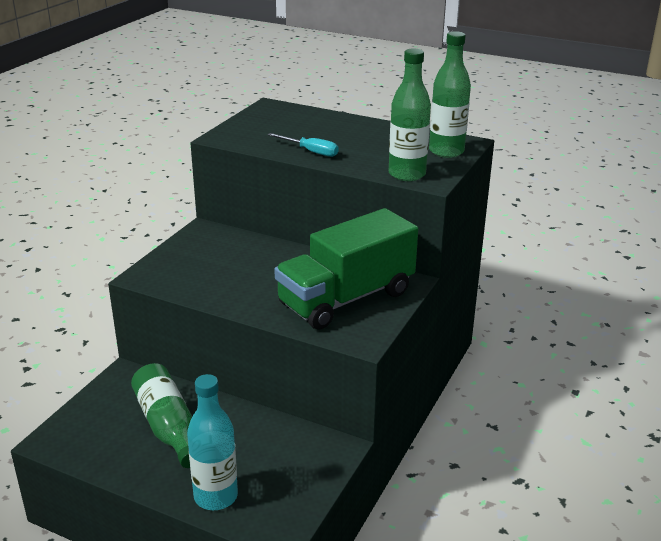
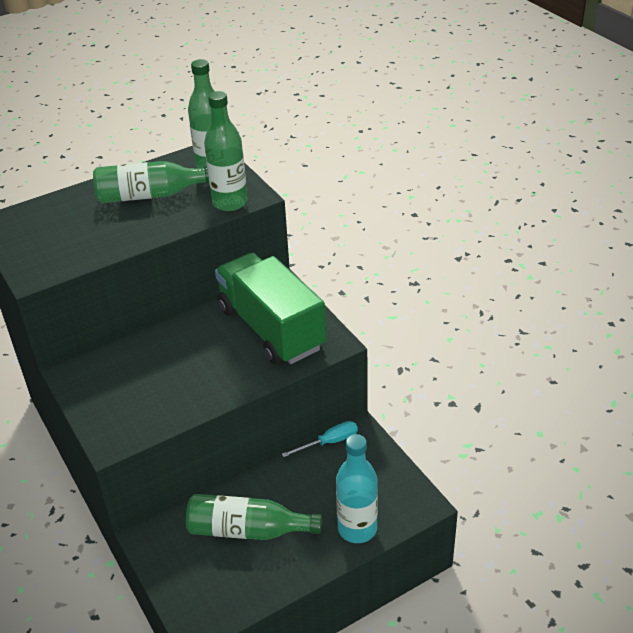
camera: 55 degrees left, 10 degrees up
turquoise screwdriver [268,133,339,157] -> turquoise screwdriver moved to [282,421,358,457]
green truck [274,208,418,329] -> green truck turned 150 degrees clockwise [215,252,326,364]
none -> green bottle [93,161,209,203]

